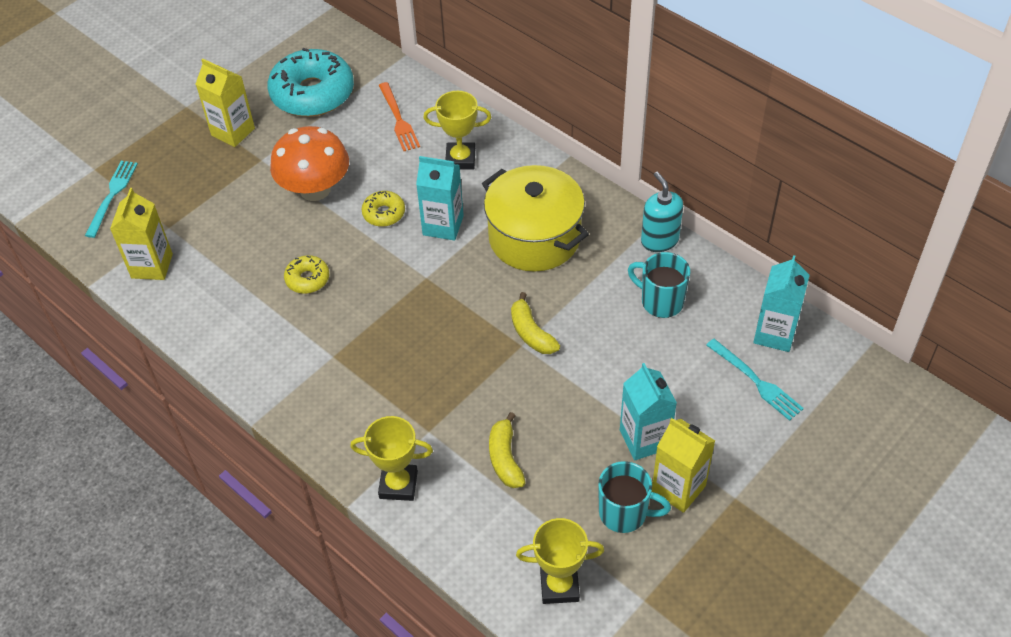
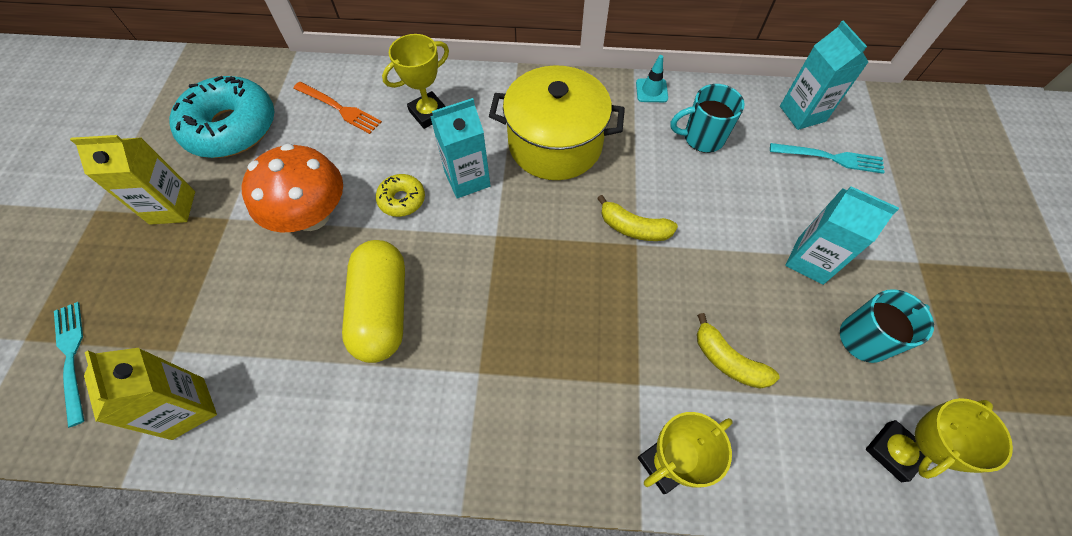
camera: 40 degrees left, 10 degrees up
yellow donut [284,255,329,294] -> yellow capsule [342,240,405,363]
turquoise soap dispenser [641,172,683,252] -> turquoise traffic cone [636,55,668,102]
yellow carton [652,418,715,513] -> none

